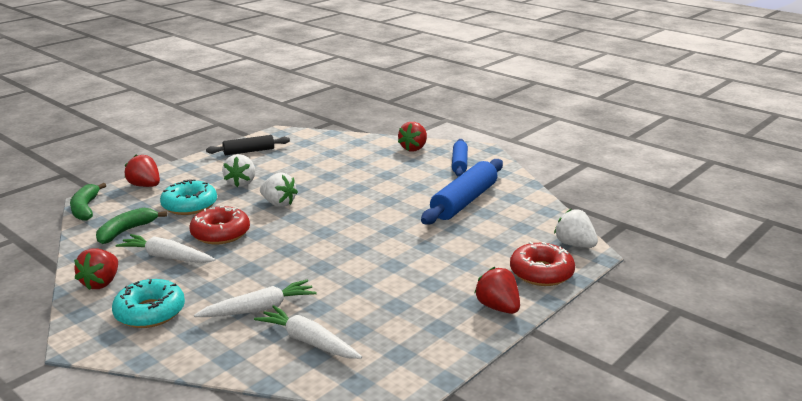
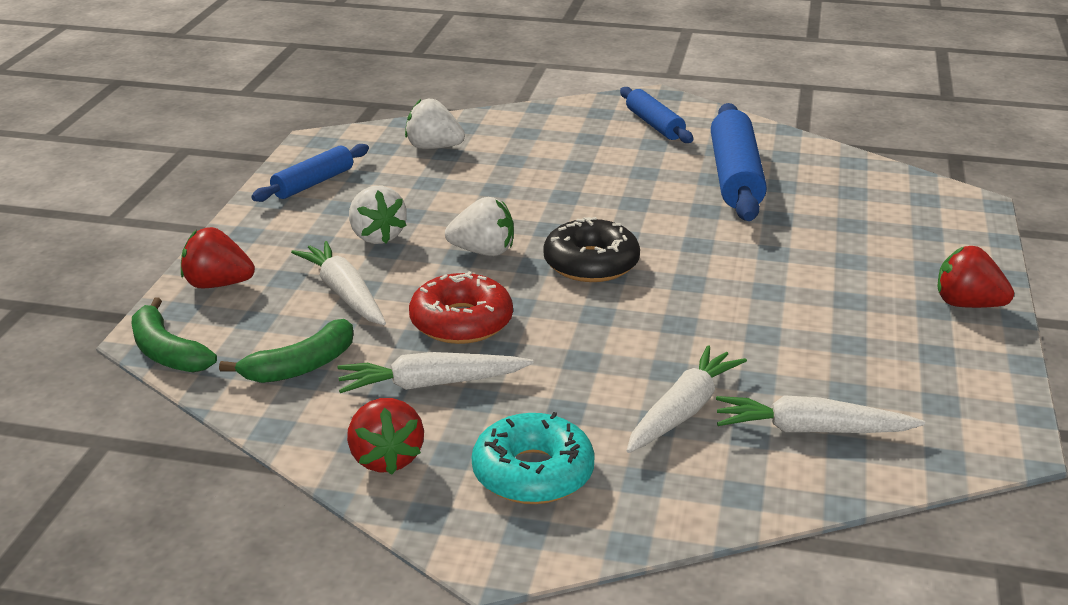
camera: 30 degrees left, 5 degrees up
green banana [96,208,167,244] -> green banana turned 135 degrees counterclockwise [219,319,353,383]
turquoise donut [160,179,217,215] -> white carrot [291,241,386,325]
black rolling pin [206,135,290,155] -> blue rolling pin [251,144,369,202]
red strawberry [398,122,427,151] -> none
red donut [510,242,575,286] -> none
white strawberry [554,209,598,248] -> white strawberry moved to [405,99,465,149]
none -> black donut [543,217,640,282]

